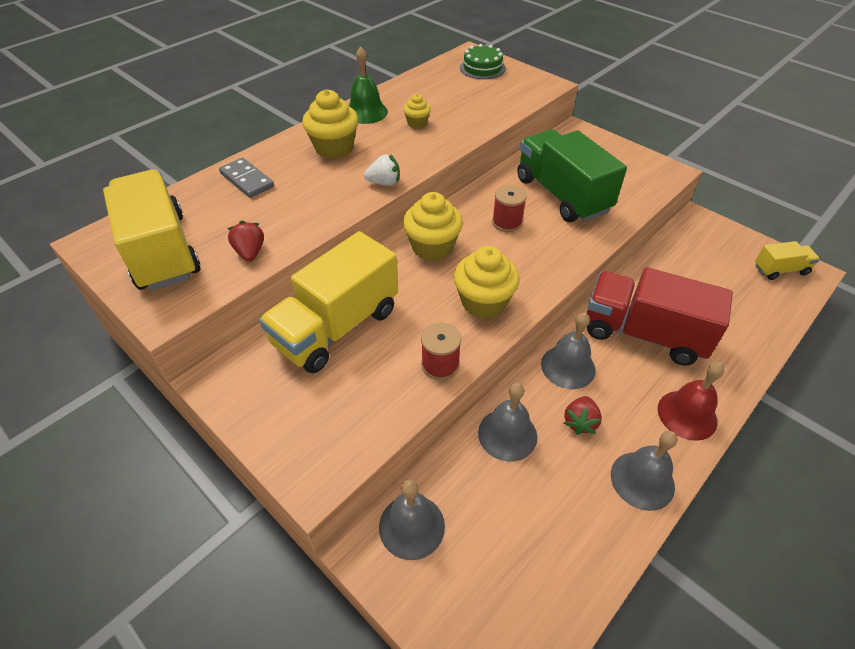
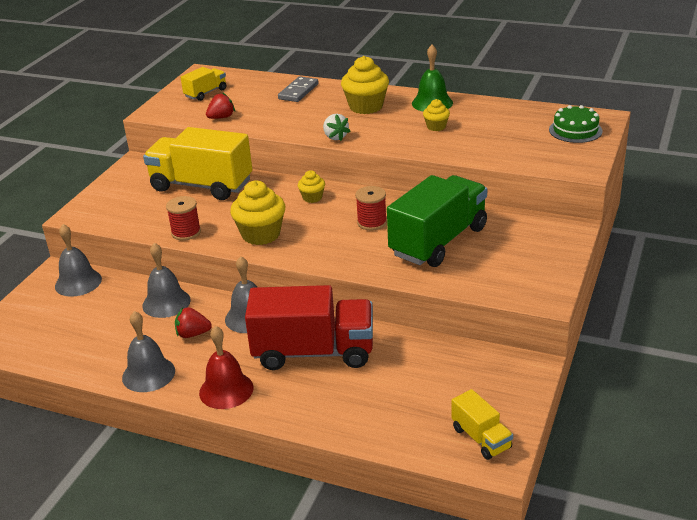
camera: 70 degrees right, 15 degrees down
yellow truck [103,169,200,291] -> yellow truck [181,67,226,101], size x0.49
yellow cupcake [403,192,463,261] -> yellow cupcake [298,170,325,203], size x0.54
red truck [587,267,733,366] -> red truck turned 90 degrees clockwise [245,285,373,370]

